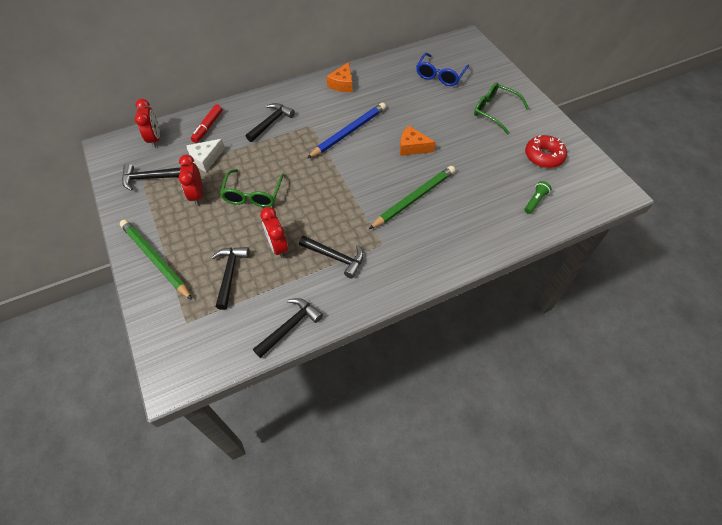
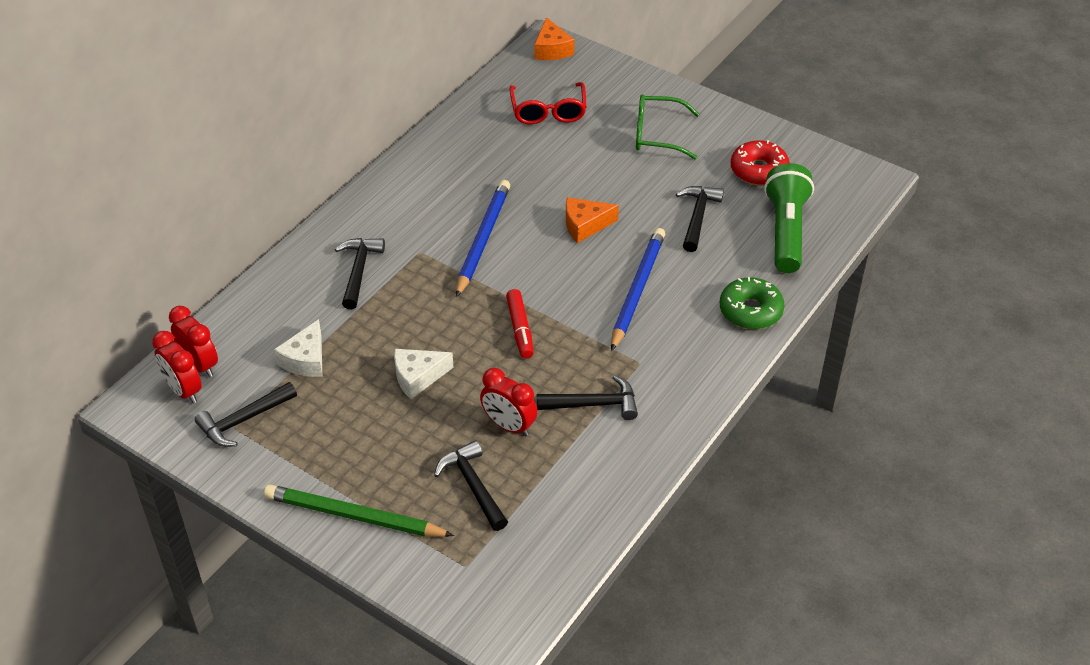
camera: 30 degrees left, 10 degrees down
red clock [179,155,203,206] -> red clock moved to [152,331,202,403]
red marker [191,105,222,143] -> red marker moved to [506,289,534,359]
green glasses [220,169,284,207] -> white cheese [394,349,454,399]
black hammer [253,298,323,358] -> black hammer moved to [676,186,724,252]
orange cheese [327,62,352,92] -> orange cheese moved to [535,17,574,60]
green pencil [369,166,455,229] -> blue pencil [611,228,665,351]
blue glasses [416,53,469,86] -> red glasses [509,82,586,124]
green flashlight [524,181,551,214] -> green flashlight [764,163,814,273], size x2.24
none -> green donut [720,277,785,329]

